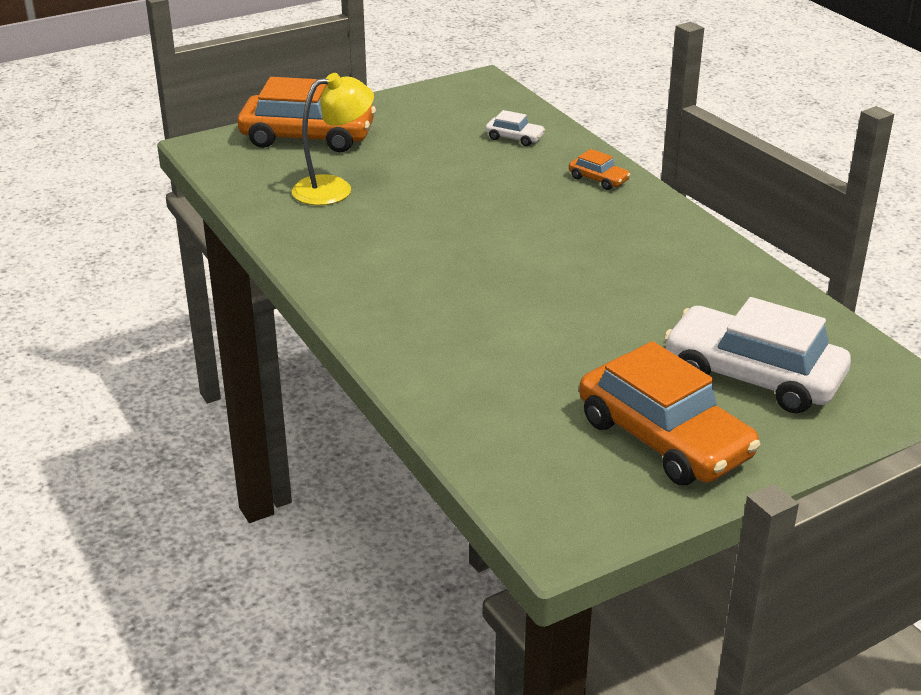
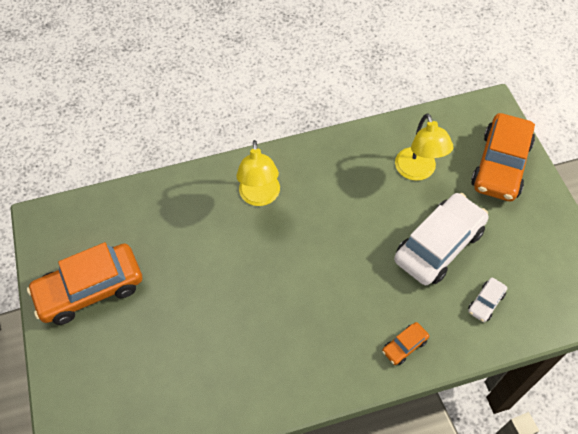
camera: 105 degrees right, 25 degrees up
white car [664,297,851,414] -> white car moved to [394,193,489,285]
none -> yellow lamp [236,140,280,206]

